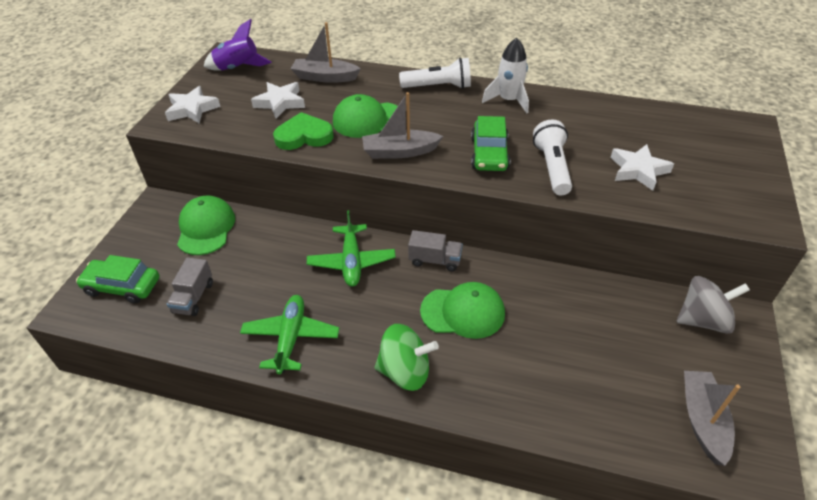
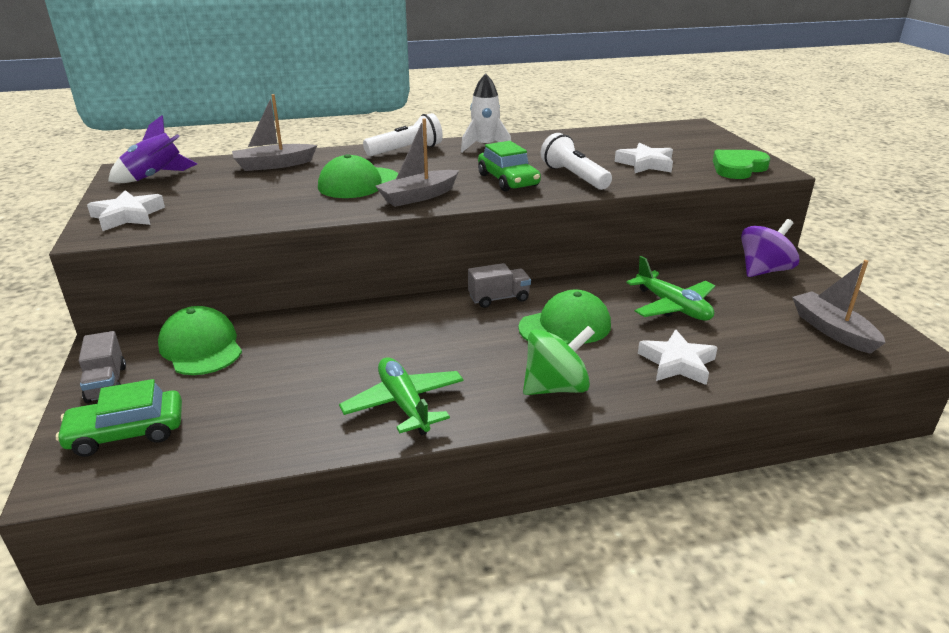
camera: 30 degrees left, 15 degrees down
grey truck [167,257,213,316] -> grey truck moved to [79,331,126,403]
white star [251,82,305,118] -> white star moved to [638,330,718,385]
green heart [273,112,334,150] -> green heart moved to [713,150,770,179]
green plane [307,210,396,287] -> green plane moved to [626,256,715,321]
grey spinning top [677,276,750,334] -> purple spinning top [741,219,799,277]

